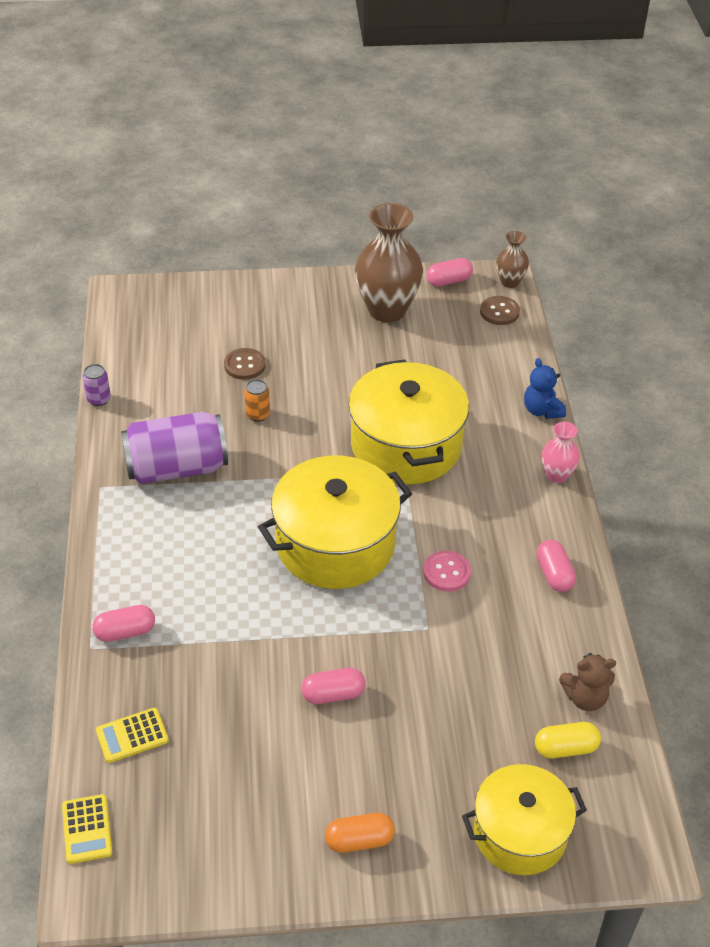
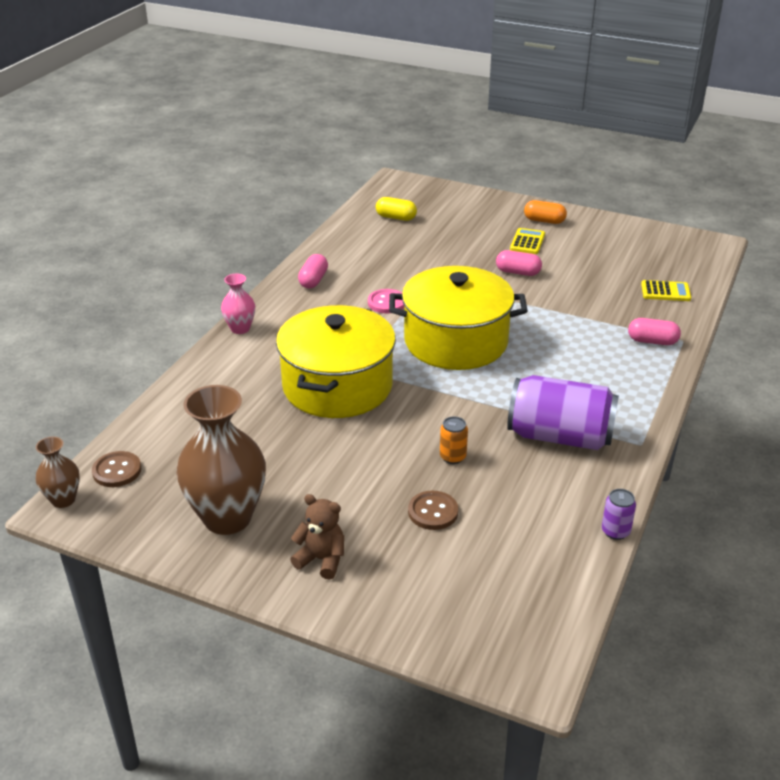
camera: 150 degrees left, 10 degrees down
yellow calculator [62,794,112,864] -> yellow calculator moved to [510,228,545,254]
pink capsule [427,258,473,287] -> none
yellow pot [462,764,587,875] -> none
blue teddy bear [524,358,566,419] -> none
brown teddy bear [559,653,616,711] -> brown teddy bear moved to [290,494,344,579]

